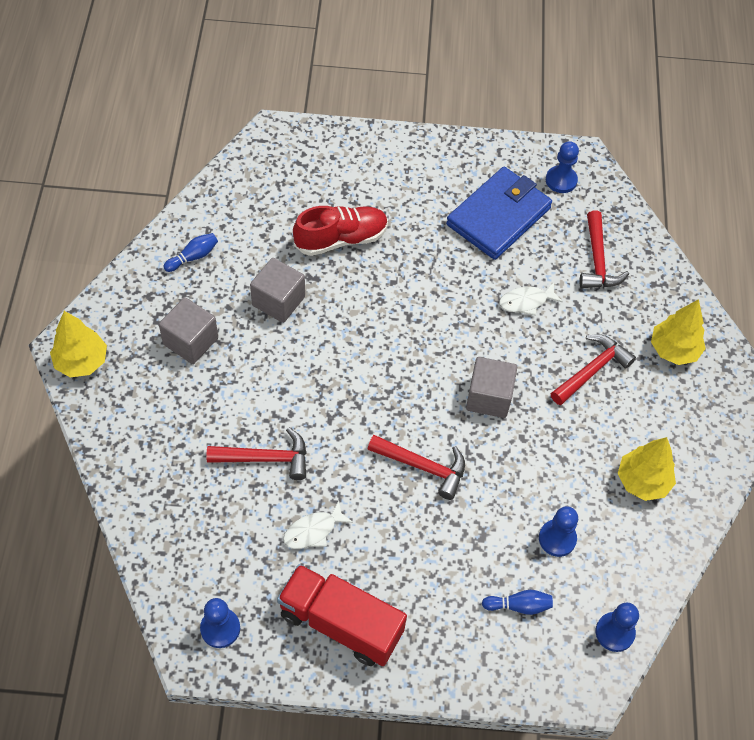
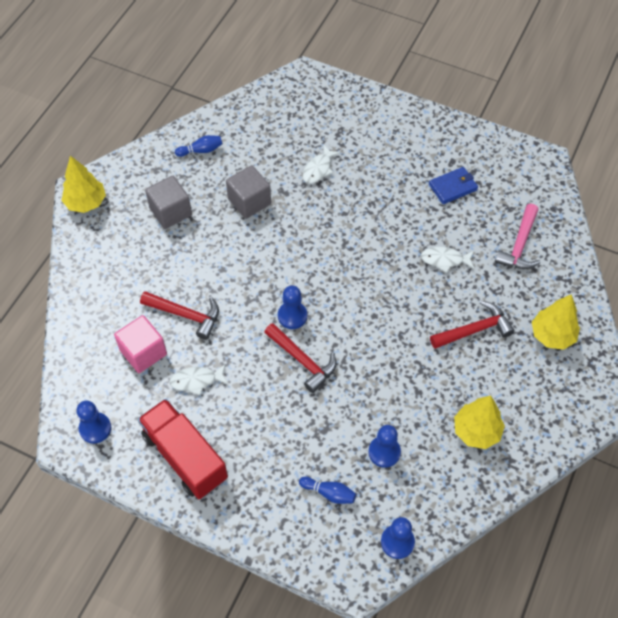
camera: 25 degrees right, 0 degrees up
red shoe [293,206,388,256] -> white fish [303,145,341,184]
blue wallet [446,167,552,260] -> blue wallet [429,167,478,204], size x0.53
grey cube [466,357,517,418] -> none
blue pawn [546,141,579,193] -> blue pawn moved to [278,286,307,329]
red hammer [579,210,629,288] -> pink hammer [495,204,540,269]
none -> pink cube [114,315,167,373]

